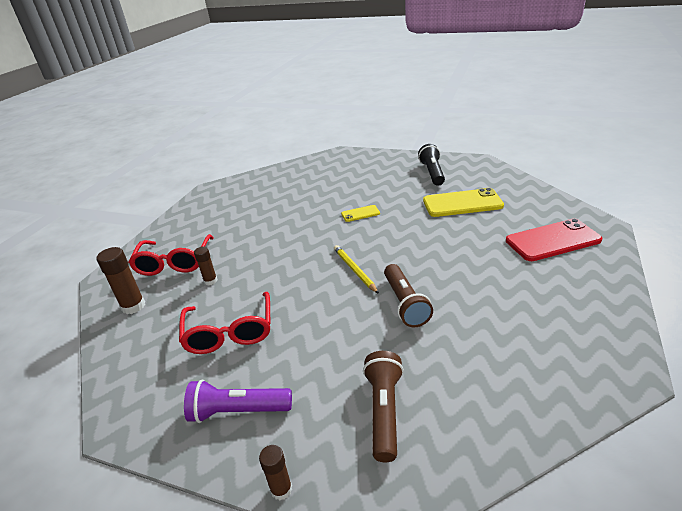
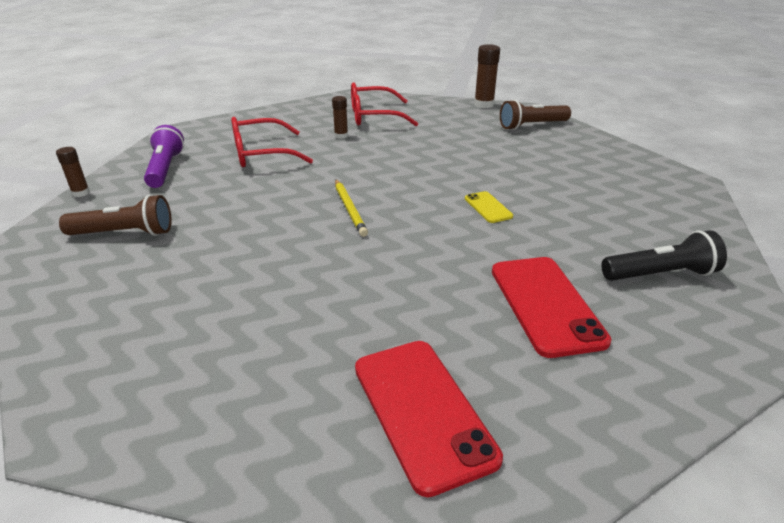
camera: 80 degrees right, 0 degrees up
brown glue stick [96,247,145,314] -> brown glue stick moved to [474,44,500,108]
yellow pencil [334,245,379,294] -> yellow pencil turned 105 degrees clockwise [335,179,368,237]
brown flashlight [384,264,433,327] -> brown flashlight moved to [500,100,571,130]
yellow phone [423,188,504,217] -> red phone [492,257,611,358]

